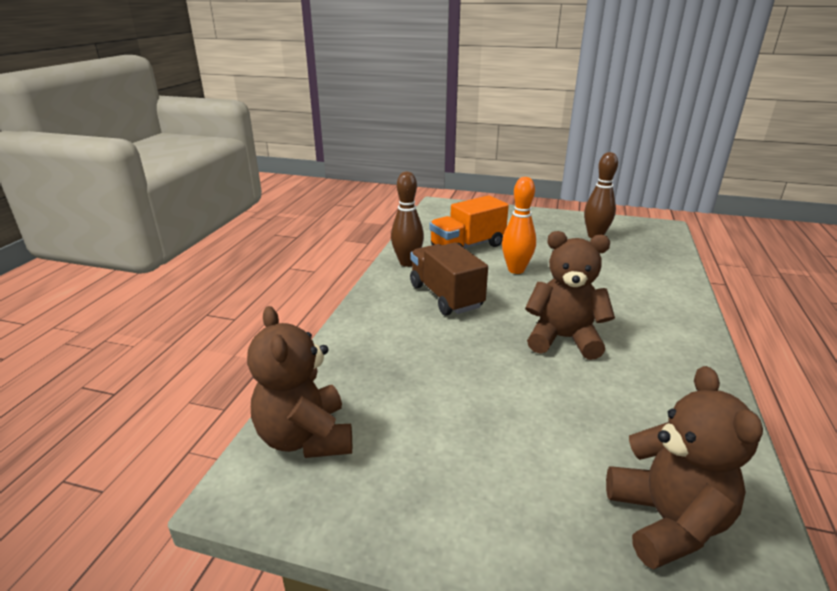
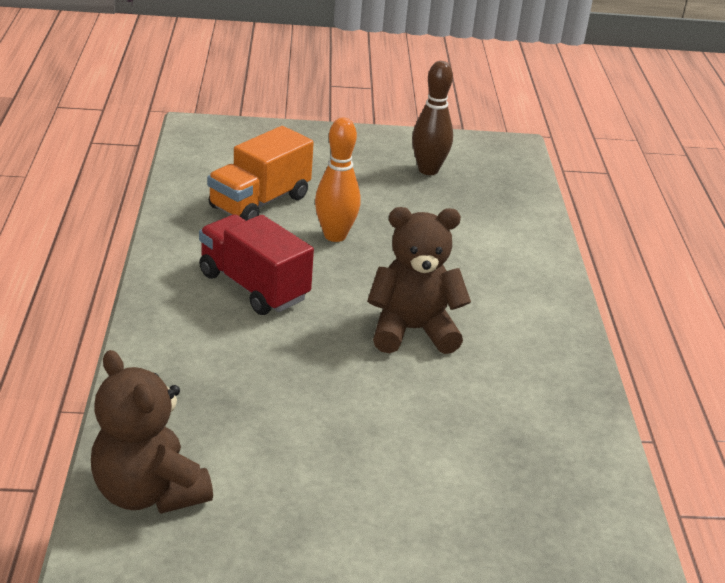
camera: 20 degrees left, 5 degrees up
brown bowling pin [391,171,424,267] -> none
brown truck [410,243,488,315] -> red truck [199,214,314,315]
brown teddy bear [606,366,763,569] -> none

